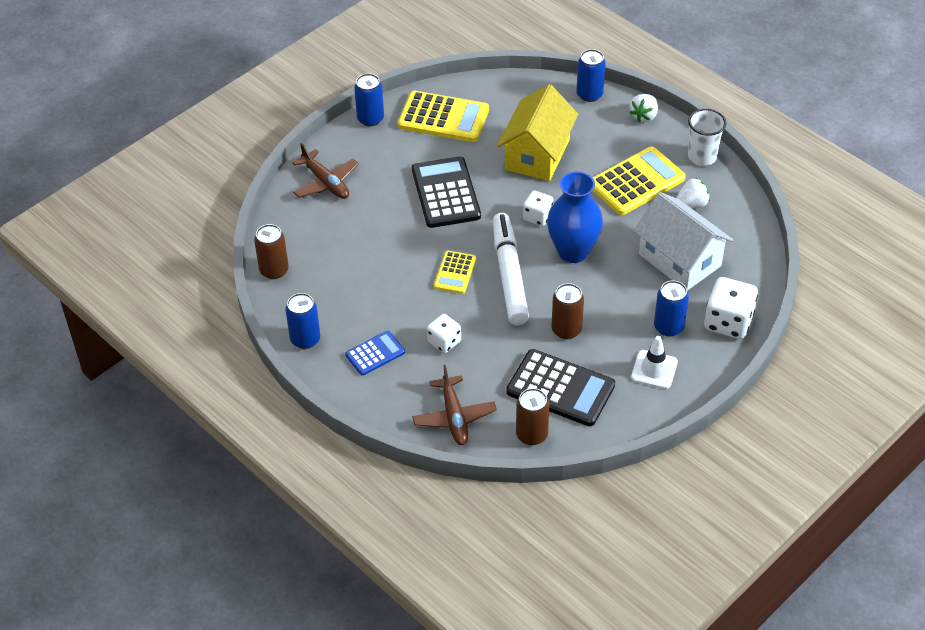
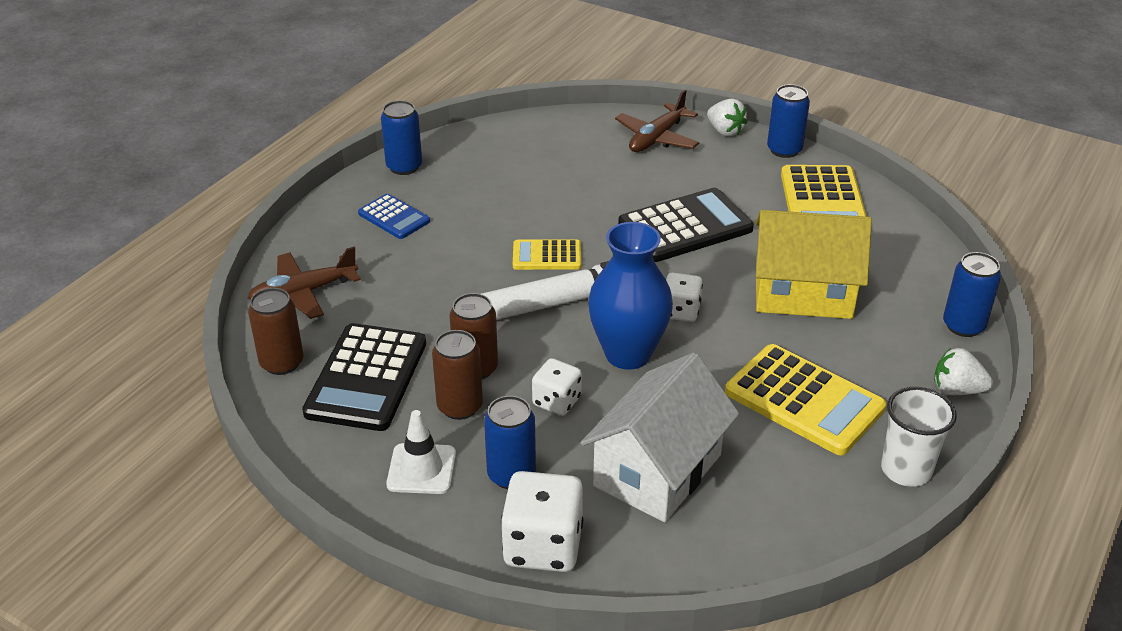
camera: 75 degrees right, 10 degrees down
brown can [254,224,289,279] -> brown can moved to [432,330,483,420]
white dice [427,314,461,353] -> white dice moved to [532,358,582,416]
white strawberry [676,178,710,208] -> white strawberry moved to [707,99,747,136]

